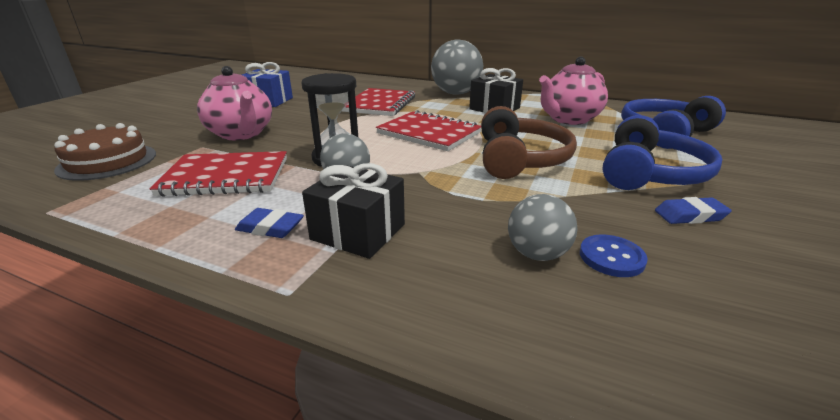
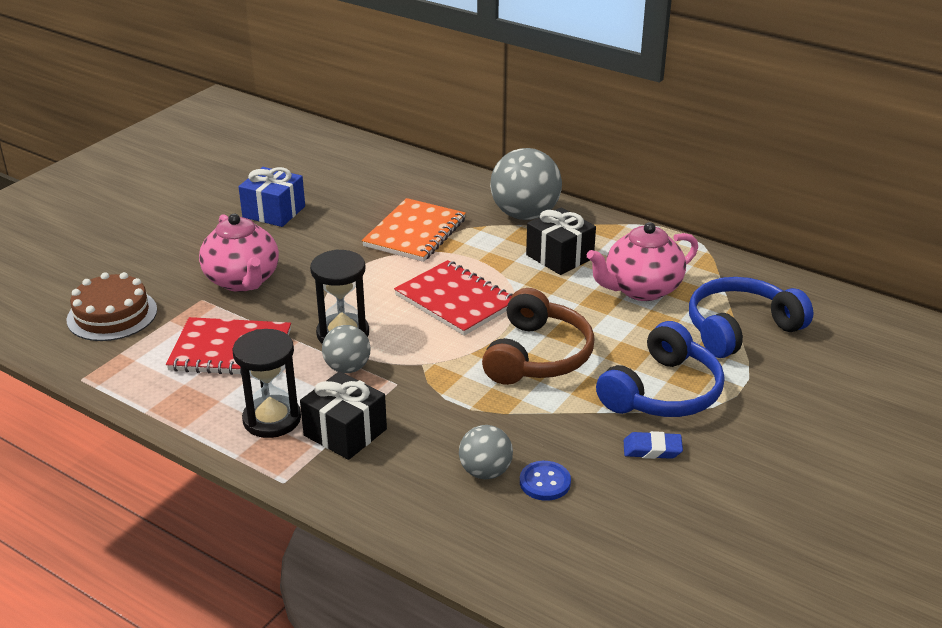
camera: 10 degrees right, 5 degrees up
blue eraser [235,208,304,238] -> black hourglass [232,329,301,438]
red notebook [342,88,415,116] -> orange notebook [362,198,466,262]

